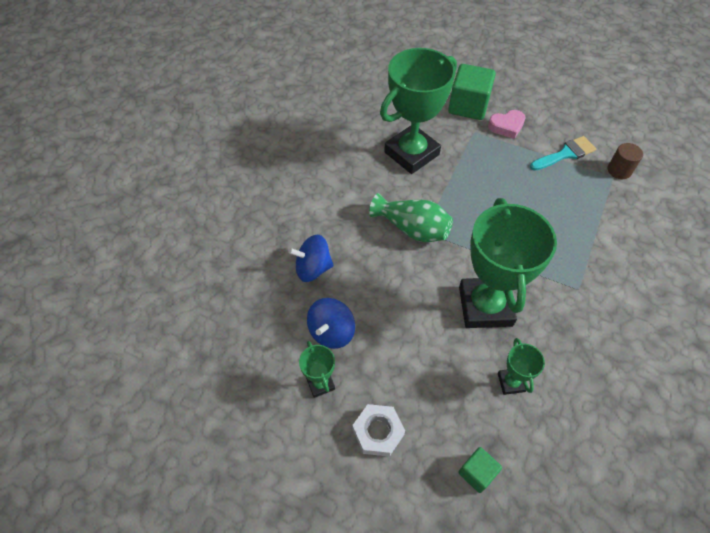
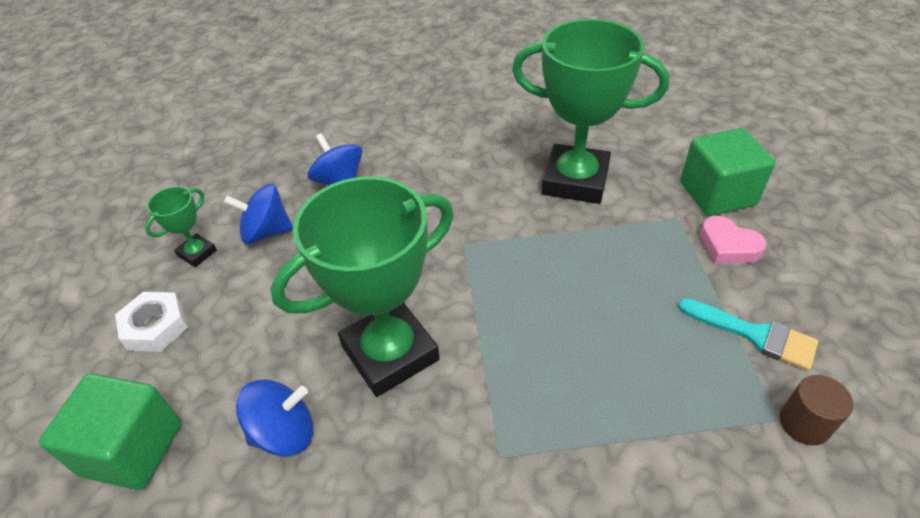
camera: 60 degrees right, 10 degrees down
green vase [369,193,453,242] -> none
green cube [458,447,502,493] -> green cube [39,373,181,490], size x1.87
green trophy [498,338,545,395] -> blue spinning top [236,379,313,456]

